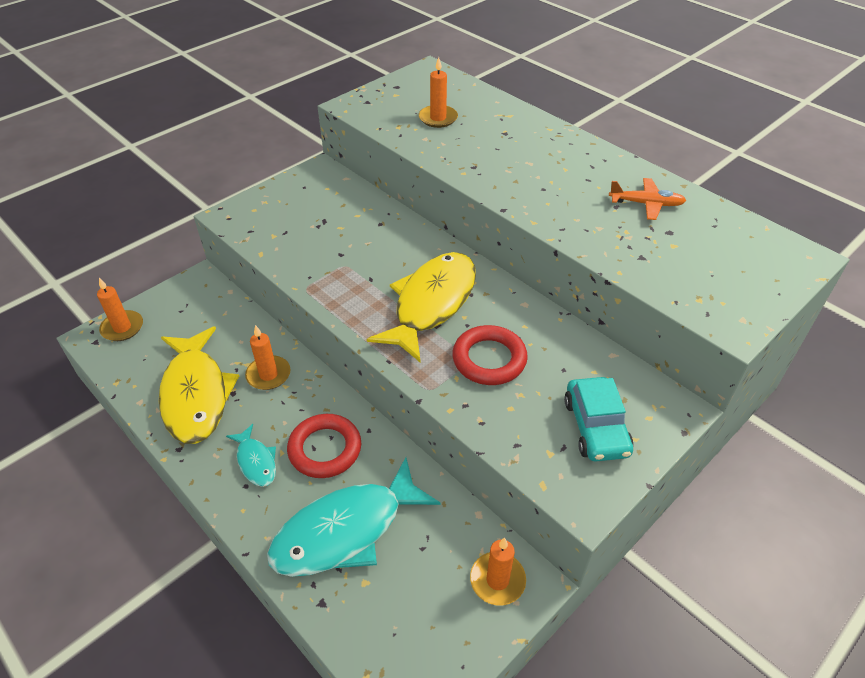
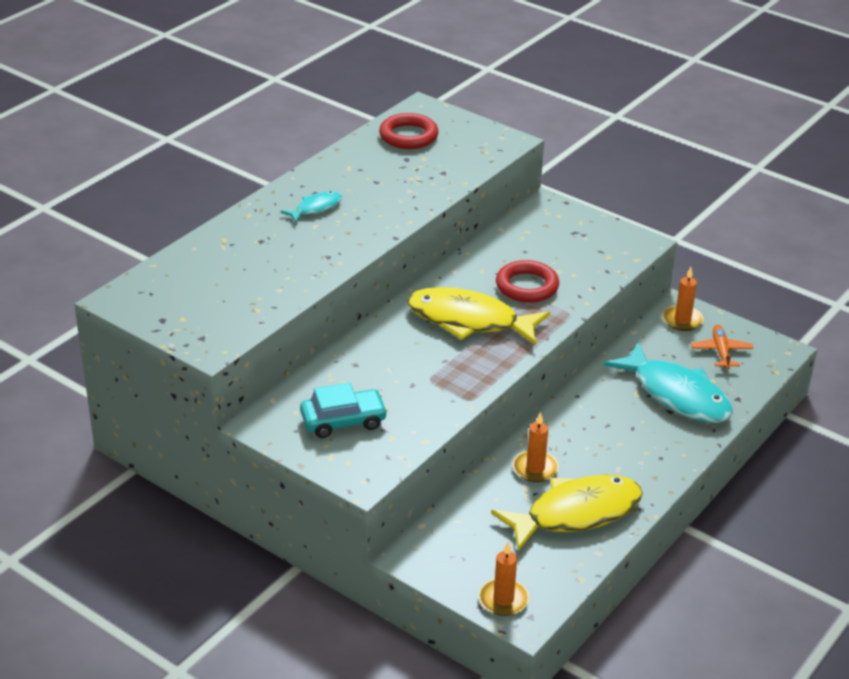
camera: 100 degrees left, 10 degrees down
turquoise fish [226,424,276,487] -> turquoise fish moved to [281,191,342,223]
red ring [287,414,361,478] -> red ring moved to [379,113,439,149]
orange candle [419,57,458,128] -> none
turquoise car [564,377,633,462] -> turquoise car moved to [300,383,388,438]
orange plane [609,178,686,220] -> orange plane moved to [691,325,753,369]

